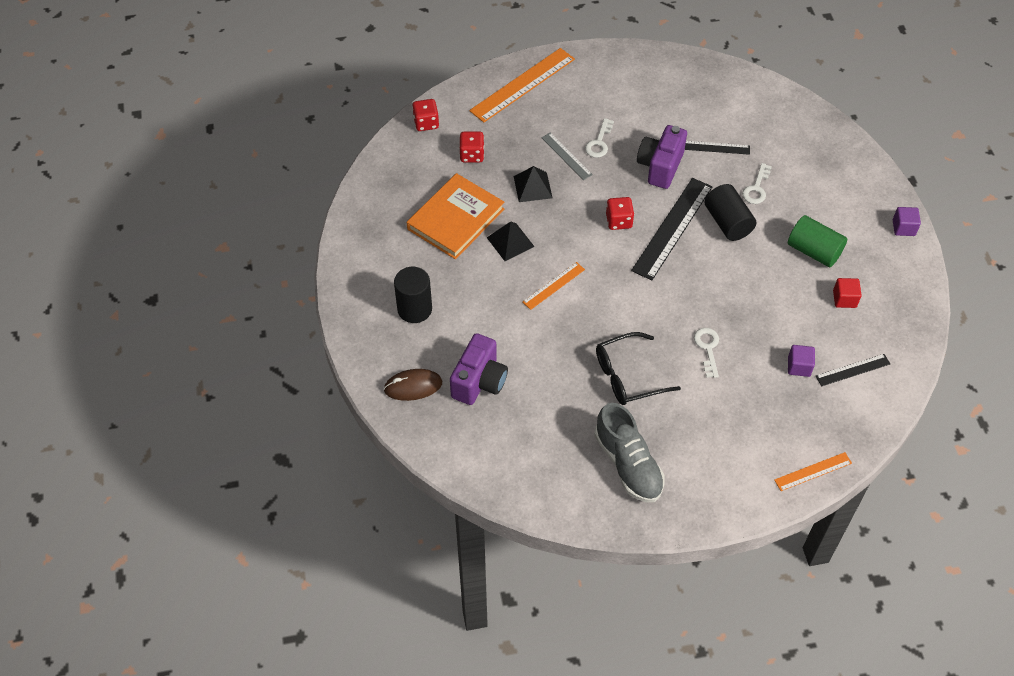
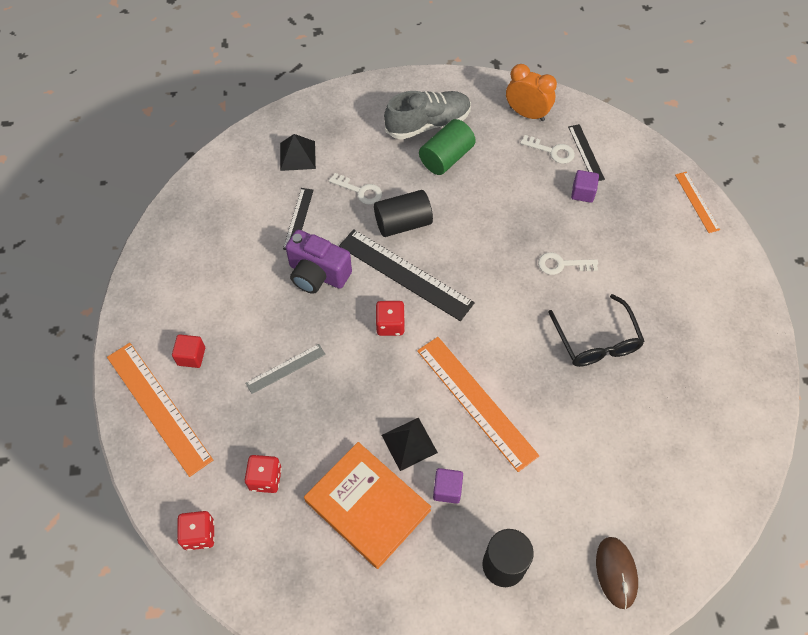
camera: 85 degrees left, 5 degrees up
purple camera [450,333,508,405] -> none
black pyramid [514,166,553,202] -> black pyramid moved to [280,134,316,171]
orange ruler [523,262,585,310] -> orange ruler [417,337,539,472], size x1.90
white key [585,118,614,158] -> white key moved to [520,135,575,164]
grey shoe [594,403,665,502] -> grey shoe moved to [384,91,471,140]
red cube [833,278,862,308] -> red cube moved to [172,334,205,368]
purple cube [893,207,921,236] -> purple cube moved to [433,468,463,504]
none -> orange clock [506,64,557,121]

